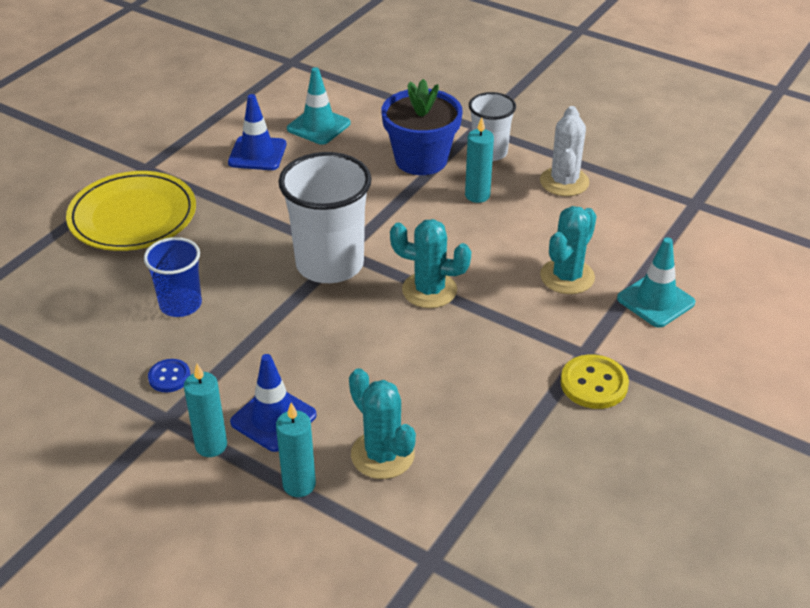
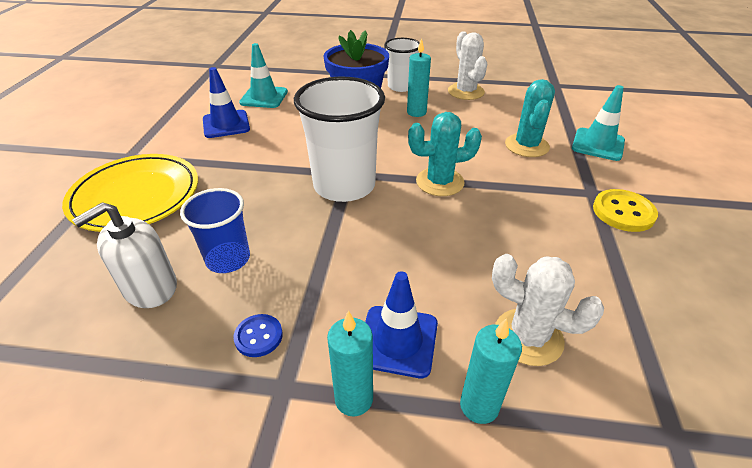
camera: 25 degrees left, 0 degrees up
turquoise cactus [349,368,416,479] -> white cactus [492,254,604,366]
none -> white soap dispenser [72,202,177,308]

